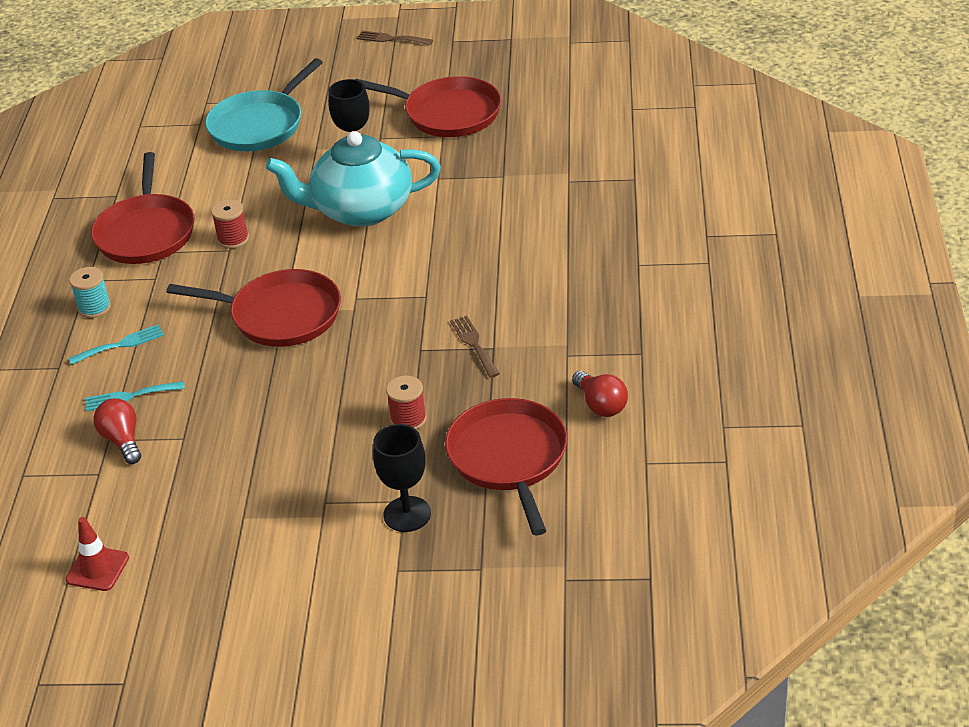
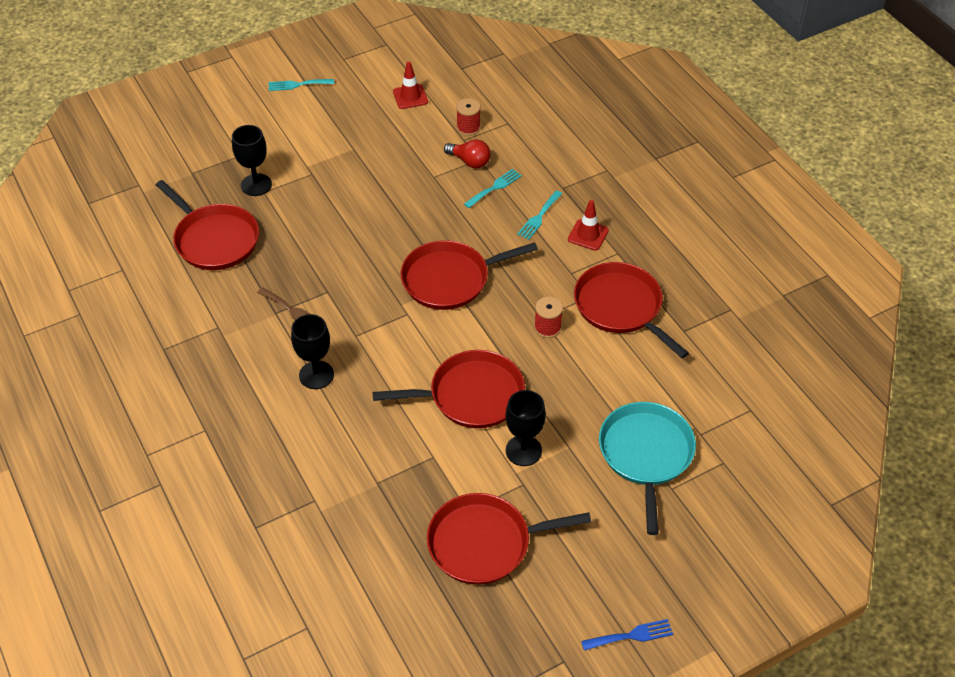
camera: 145 degrees right, 10 degrees up
turquoise spool [69,267,111,318] -> red traffic cone [568,200,609,251]
turquoise teapot [266,131,441,227] -> red pan [373,350,525,428]
brown fork [357,31,433,45] -> blue fork [581,619,673,651]
red spool [386,375,427,430] -> red spool moved to [456,98,481,136]
red light bulb [572,371,628,417] -> none
none -> turquoise fork [269,79,334,91]
none -> black goblet [291,314,334,389]

